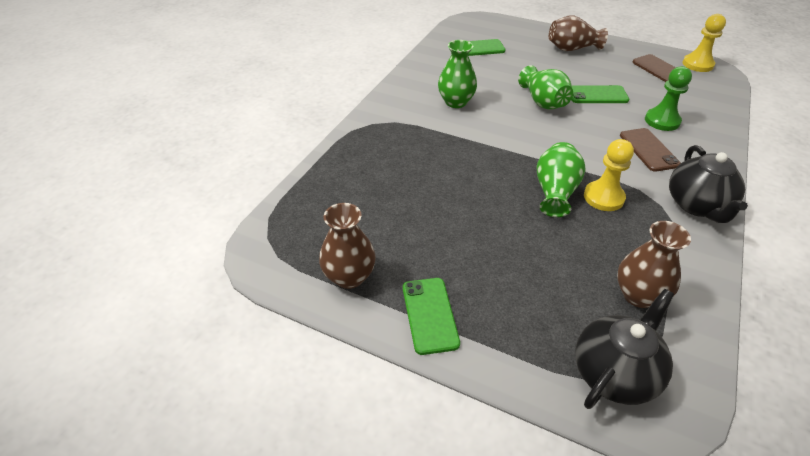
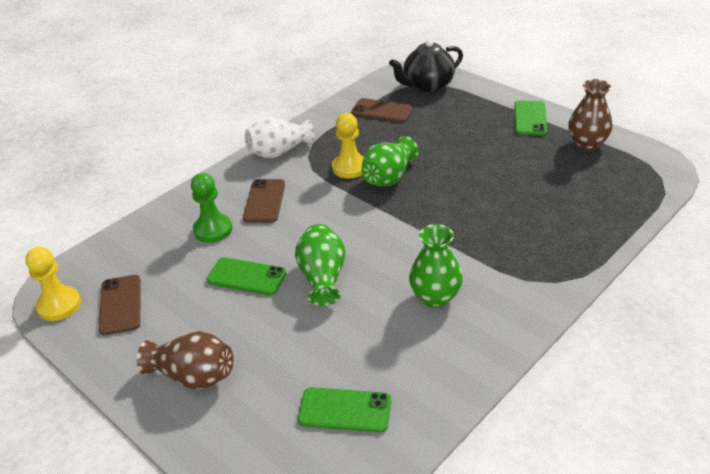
camera: 160 degrees left, 5 degrees down
brown vase [617,221,691,308] -> brown phone [351,98,413,123]
black teapot [669,145,748,223] -> white vase [245,117,315,159]

